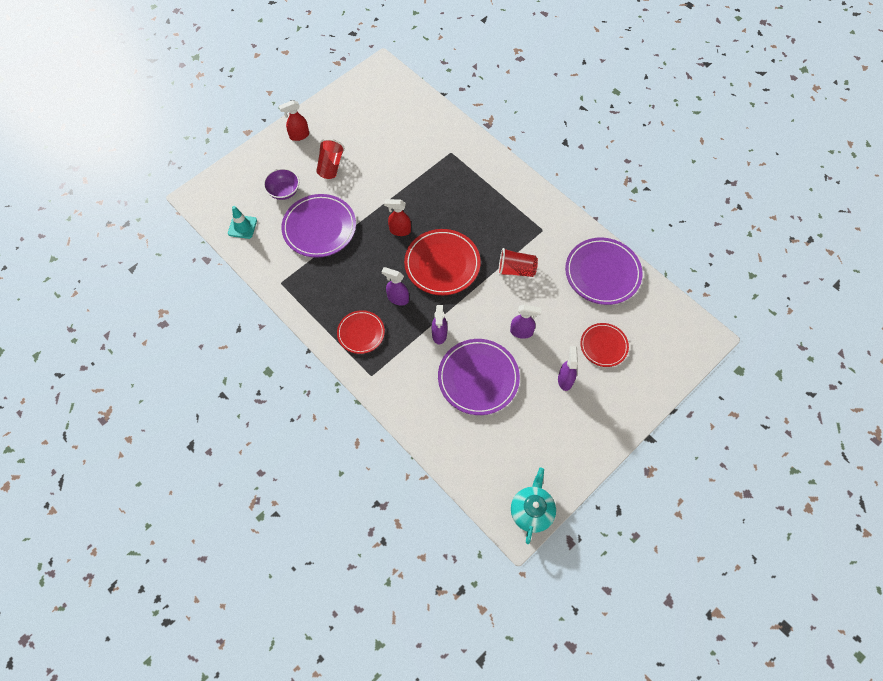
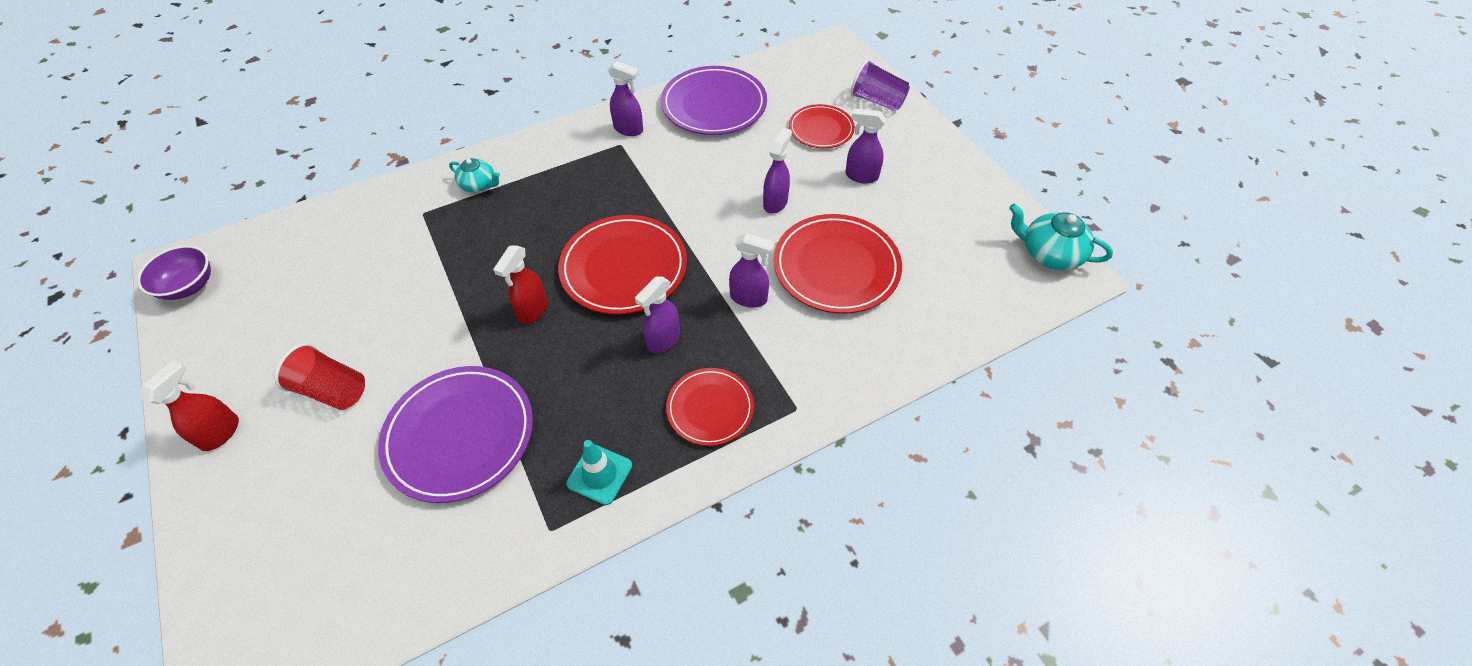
camera: 75 degrees left, 10 degrees down
turquoise traffic cone [228,206,257,239] -> turquoise traffic cone moved to [566,440,632,505]
purple bowl [263,168,299,200] -> purple bowl moved to [137,245,211,300]
red spray bottle [279,100,309,141] -> red spray bottle turned 150 degrees counterclockwise [141,360,239,451]
purple plate [438,339,520,415] -> red plate [774,214,902,314]
red cup [498,248,538,277] -> none
none -> turquoise teapot [449,158,500,192]
none -> purple spray bottle [608,61,643,136]
none -> purple cup [850,59,910,111]

